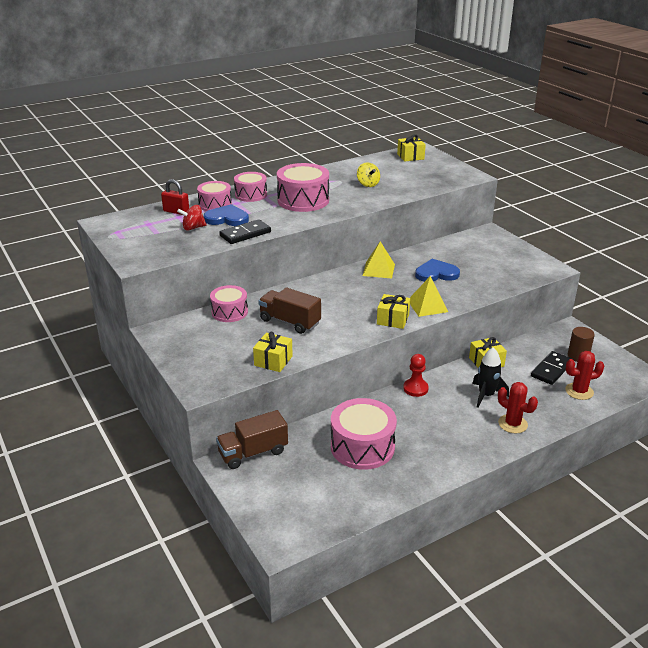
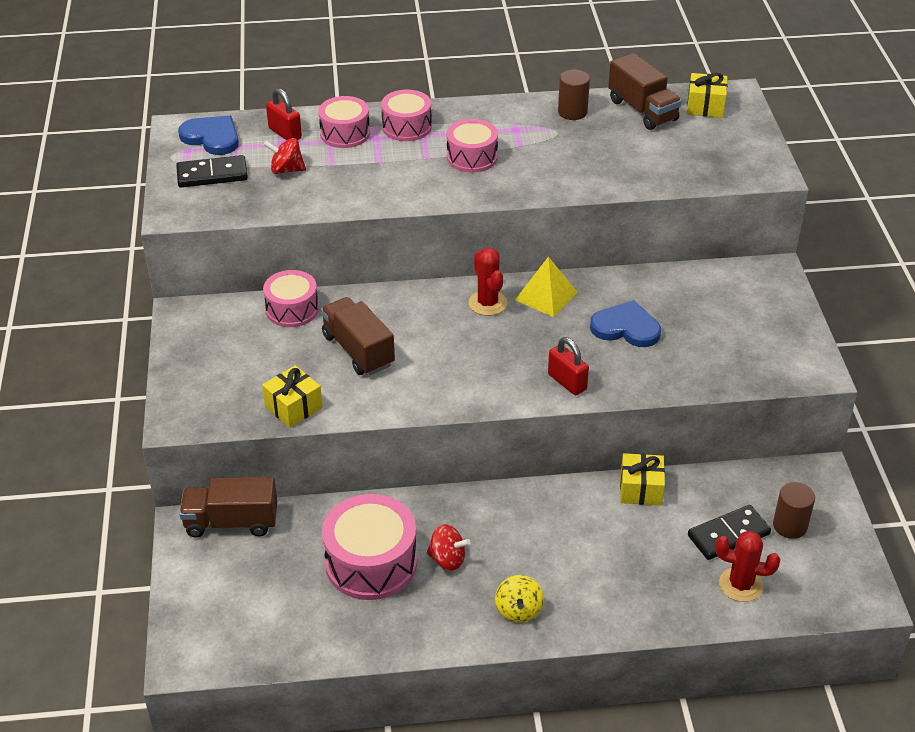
camera: 25 degrees right, 10 degrees up
blue heart [204,204,249,226] -> blue heart moved to [178,115,239,155]
black domino [219,219,271,244] -> black domino moved to [176,155,248,188]
pink drum [277,163,329,212] -> pink drum [447,119,498,173], size x0.63
yellow spinning top [357,162,380,187] -> yellow spinning top moved to [495,575,544,623]
yellow gift [377,294,410,329] -> none
red pawn [403,354,429,397] -> none
yellow pyramid [410,276,448,317] -> red padlock [548,337,589,395]
black rocket [472,347,509,408] -> none
red cactus [498,382,538,433] -> red cactus moved to [469,248,507,316]
none -> red spinning top [427,524,471,571]
none -> brown cylinder [558,69,590,120]
none -> brown truck [608,53,682,130]

